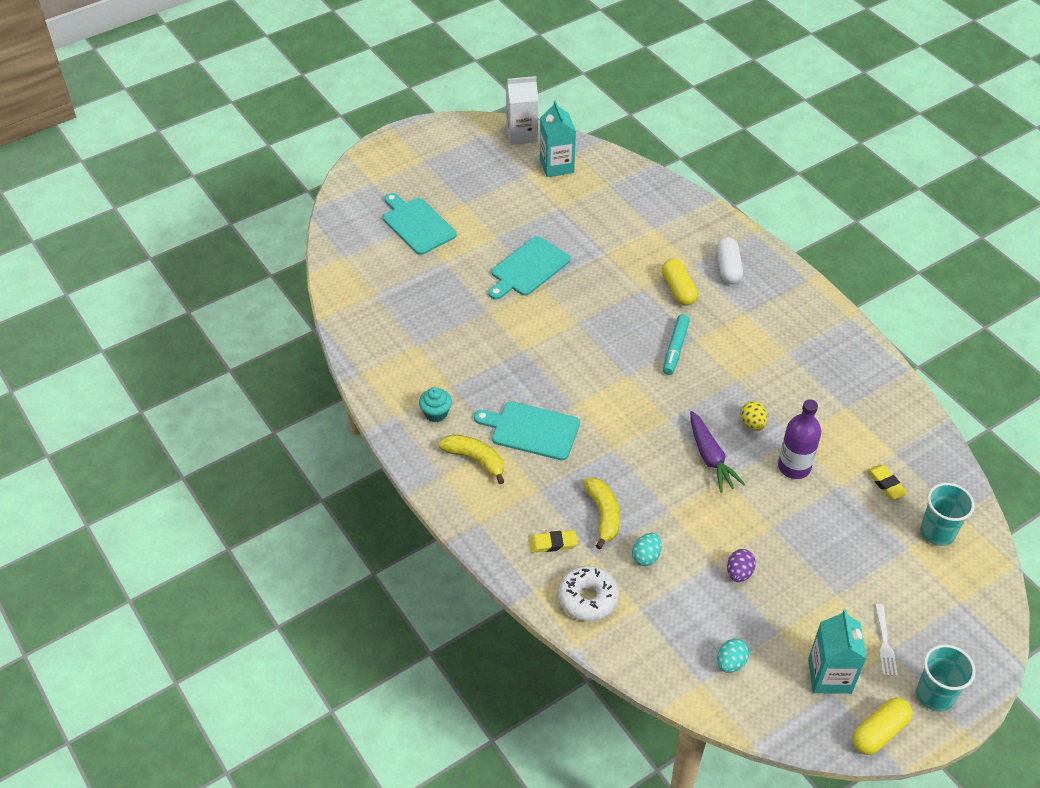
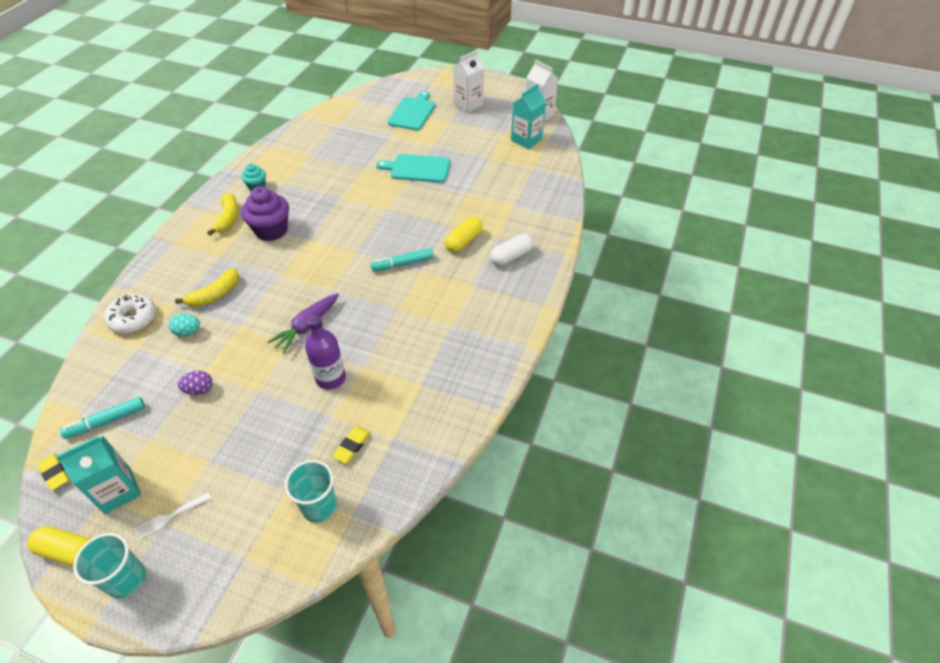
camera: 55 degrees right, 0 degrees up
turquoise cutting board [474,401,580,460] -> purple cupcake [241,187,289,241]
yellow eraser [529,530,578,553] -> yellow eraser moved to [37,454,69,491]
turquoise egg [717,638,749,673] -> turquoise marker [60,397,145,439]
yellow egg [741,401,767,431] -> none
none -> white carton [453,50,484,113]

